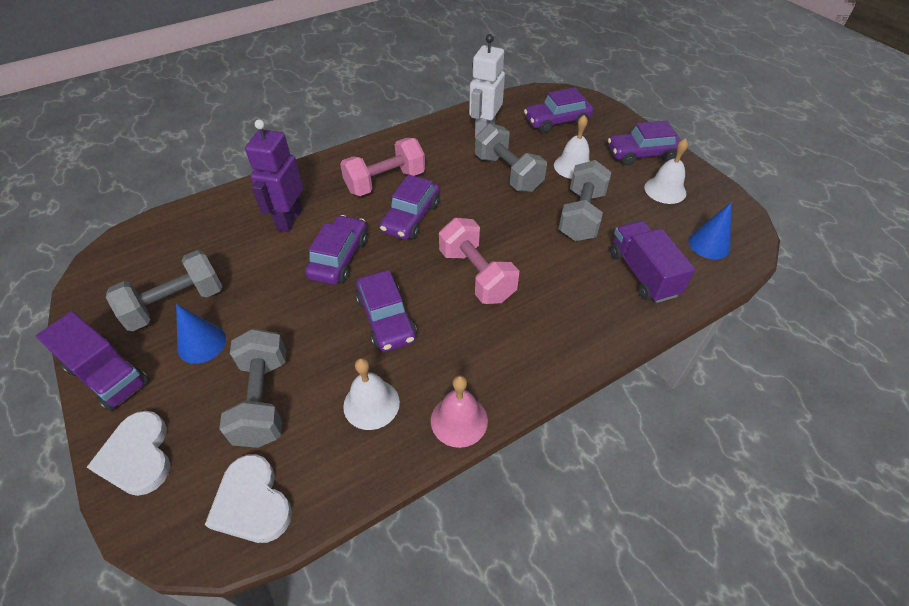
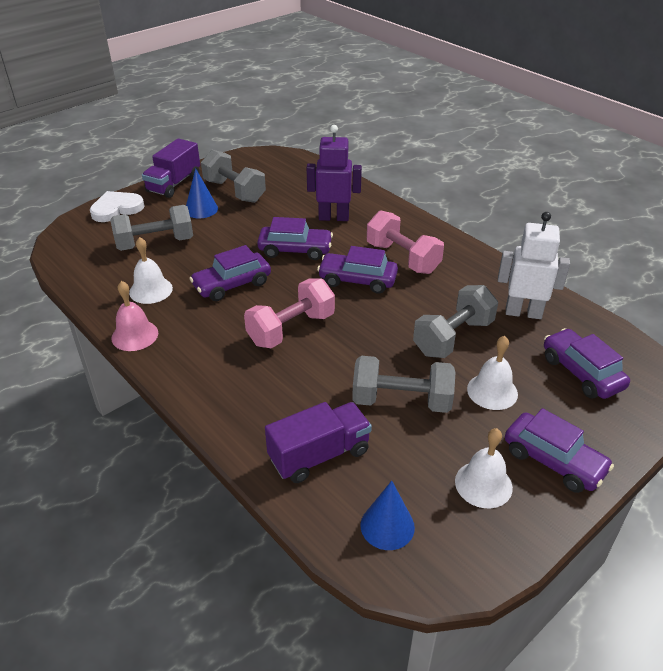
camera: 80 degrees right, 10 degrees down
white heart [205,454,292,543] -> none
purple car [608,121,681,165] -> purple car turned 150 degrees clockwise [505,408,614,493]

